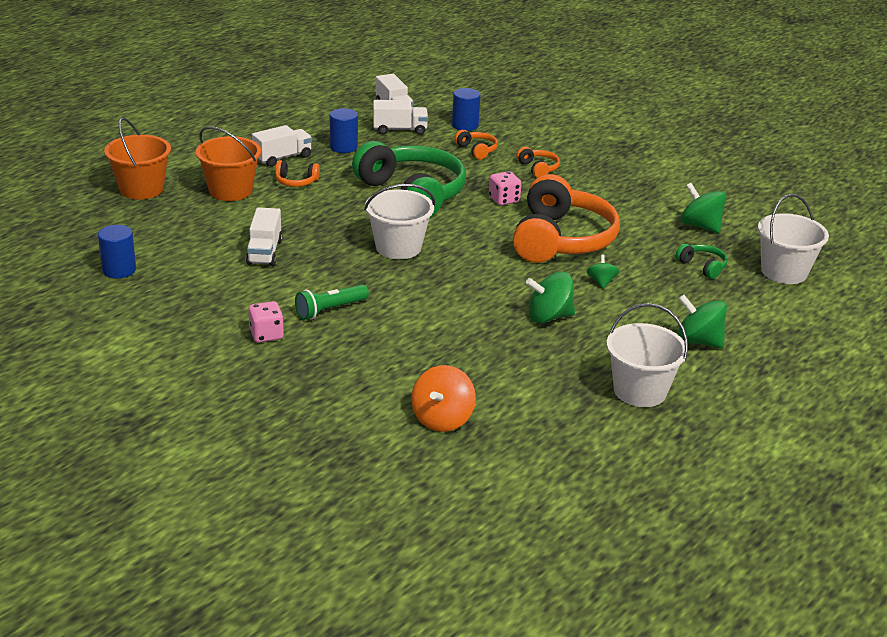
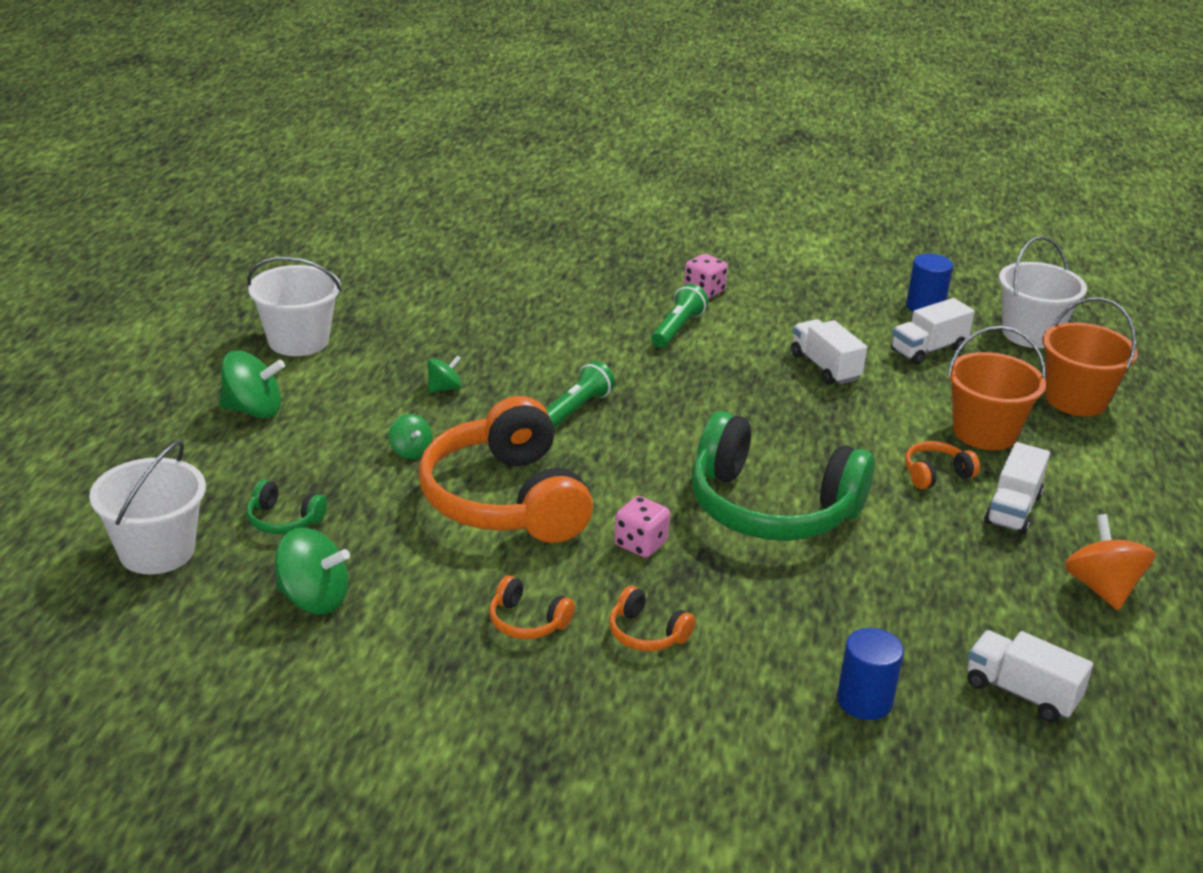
camera: 150 degrees right, 0 degrees up
blue cylinder [330,108,358,153] -> none
white bucket [364,184,435,259] -> white bucket moved to [999,236,1087,348]
white truck [373,100,428,135] -> white truck moved to [891,298,975,365]
orange spinning top [411,365,476,432] -> orange spinning top moved to [1065,514,1156,610]
orange headphones [454,130,498,160] -> orange headphones moved to [489,576,575,639]
green spinning top [526,271,575,323] -> green spinning top [428,355,462,393], size x0.57
none -> green flashlight [546,361,615,428]

